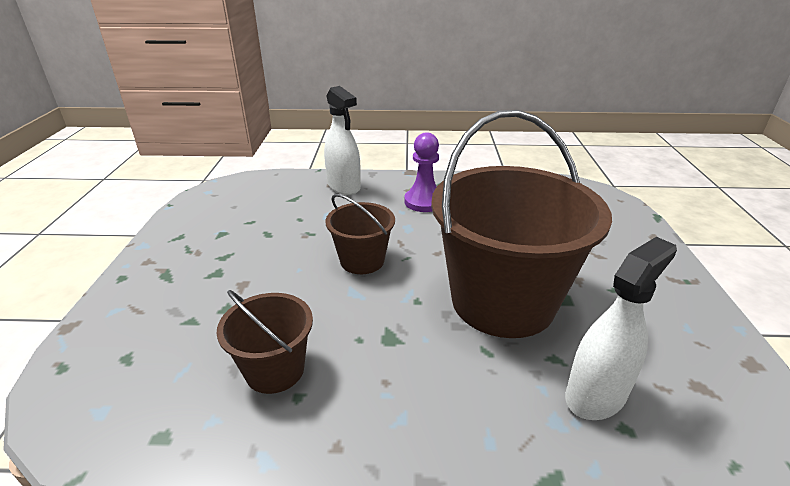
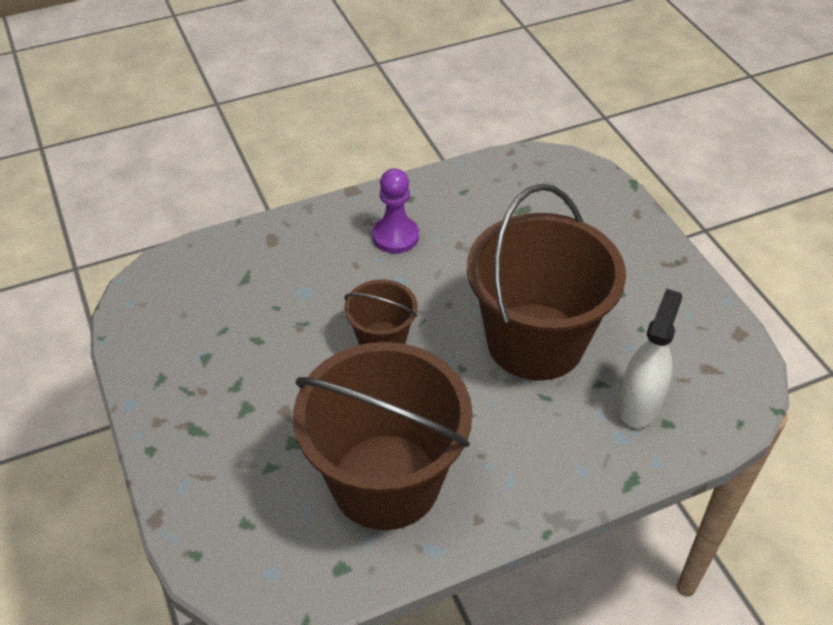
camera: 25 degrees left, 15 degrees up
brown bucket [217,290,313,394] -> brown bucket [293,342,473,530], size x2.07
white spray bottle [324,86,361,195] -> none

